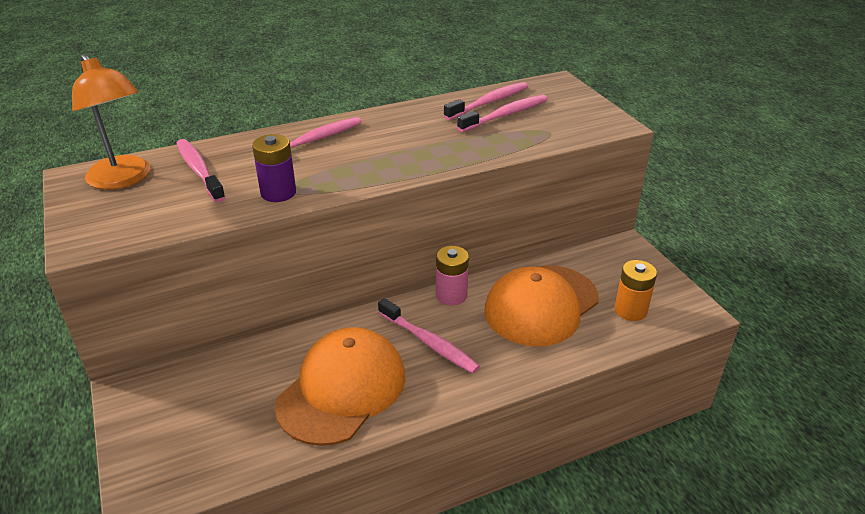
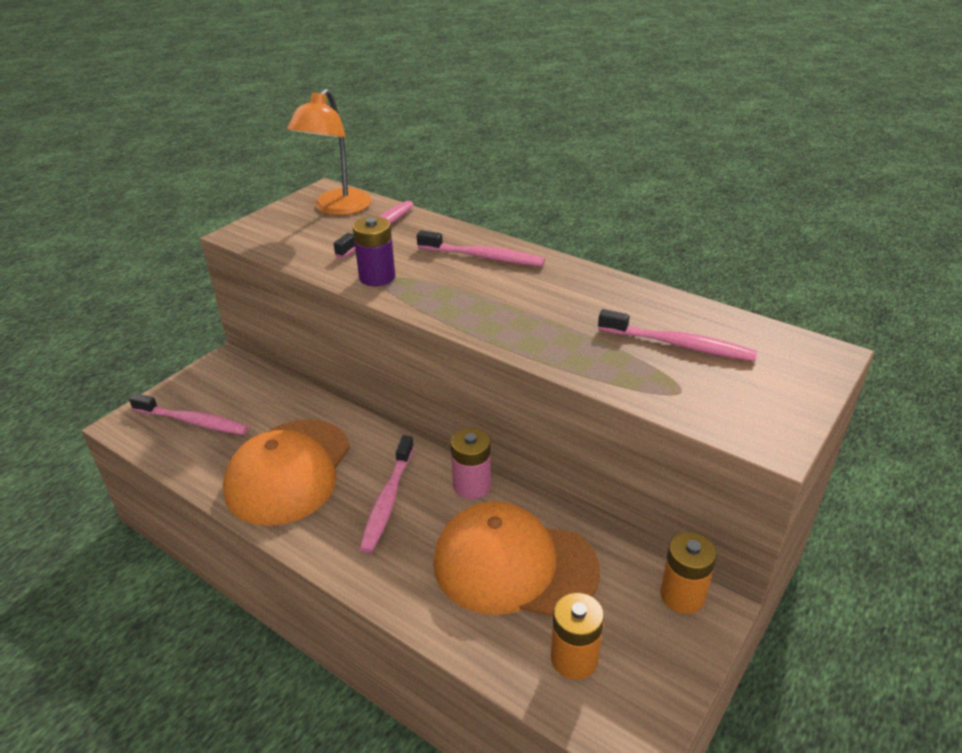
camera: 60 degrees right, 0 degrees up
orange cap [275,327,405,446] -> orange cap turned 105 degrees clockwise [223,419,350,526]
pink toothbrush [444,82,528,120] -> pink toothbrush moved to [129,393,249,435]
none -> orange battery [660,532,717,614]

